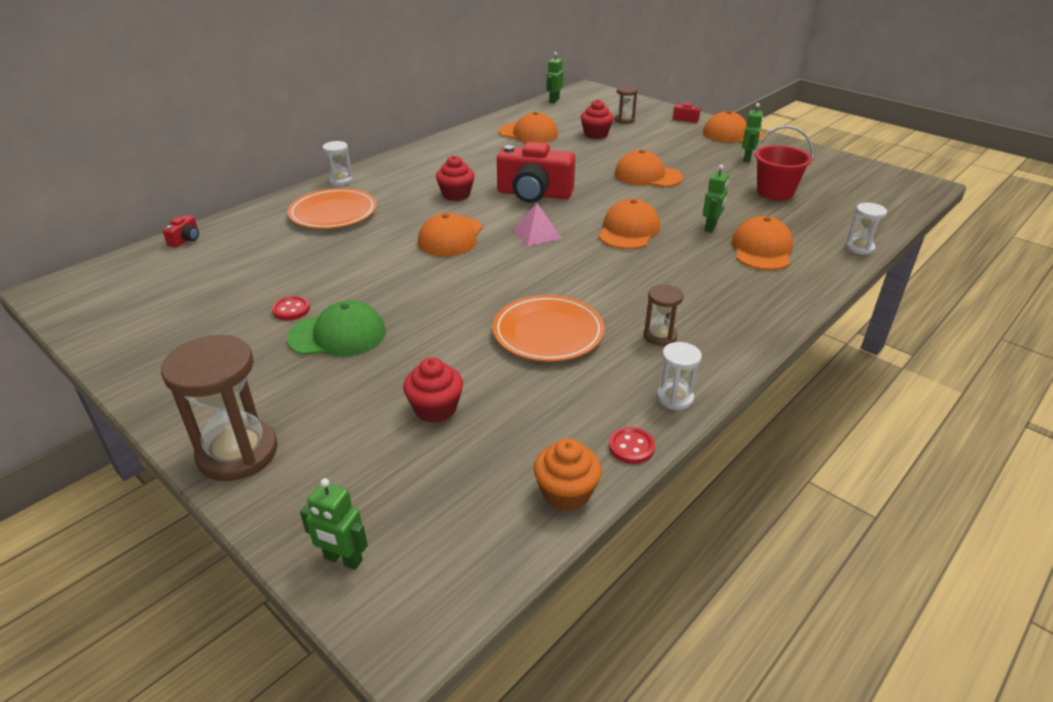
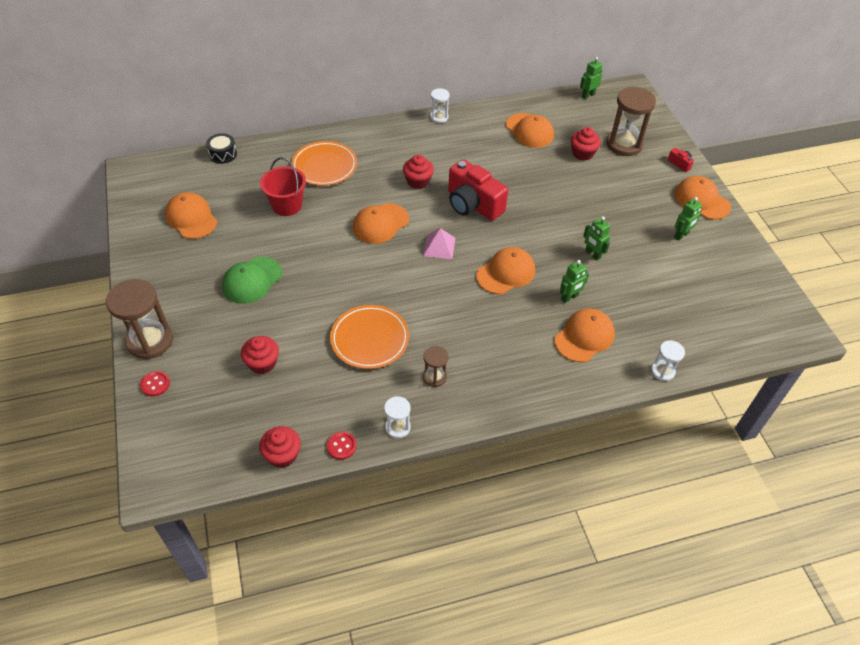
camera: 30 degrees right, 15 degrees up
red camera [163,215,199,247] -> black drum [206,133,237,164]
red button [272,296,310,320] -> red button moved to [140,371,170,396]
green cap [287,300,386,356] -> green cap turned 105 degrees clockwise [222,257,282,304]
green robot [300,478,368,570] -> green robot moved to [583,216,610,261]
white hourglass [323,141,353,186] -> white hourglass moved to [430,88,449,123]
orange cupcake [534,438,602,511] -> red cupcake [259,426,301,468]
orange cap [614,150,683,187] -> orange cap moved to [165,192,217,239]
brown hourglass [615,86,638,124] -> brown hourglass [606,87,656,156], size x1.92
red bucket [754,126,813,201] -> red bucket moved to [260,157,306,216]

